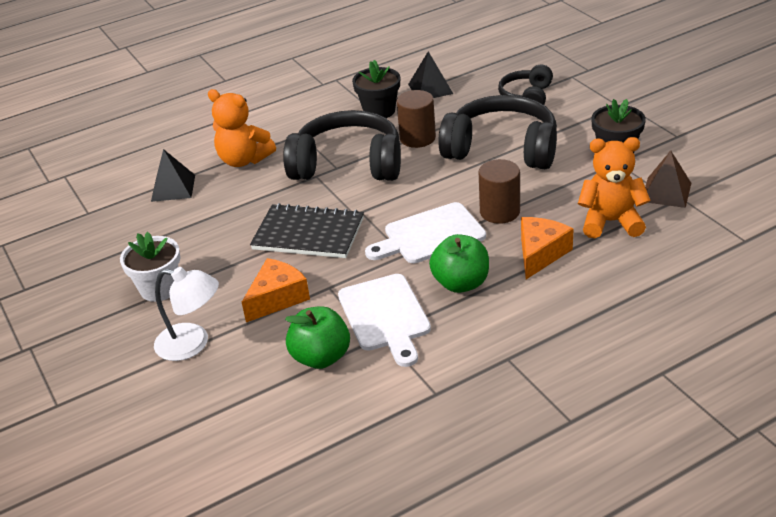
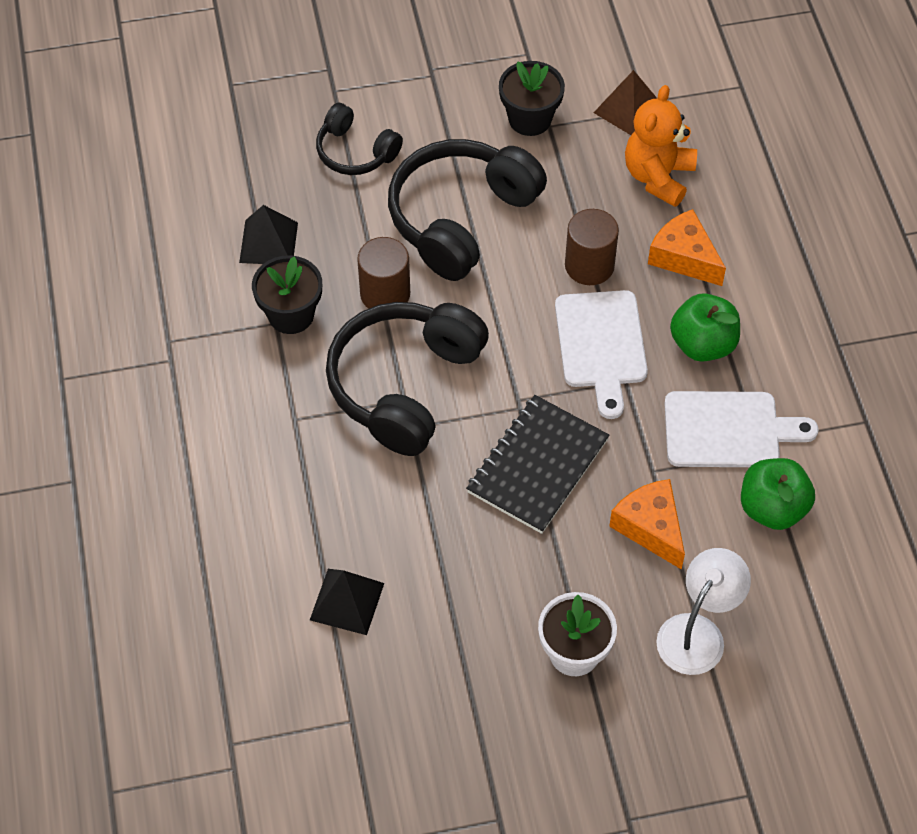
camera: 75 degrees left, 20 degrees up
orange teddy bear [208,89,276,167] -> none

